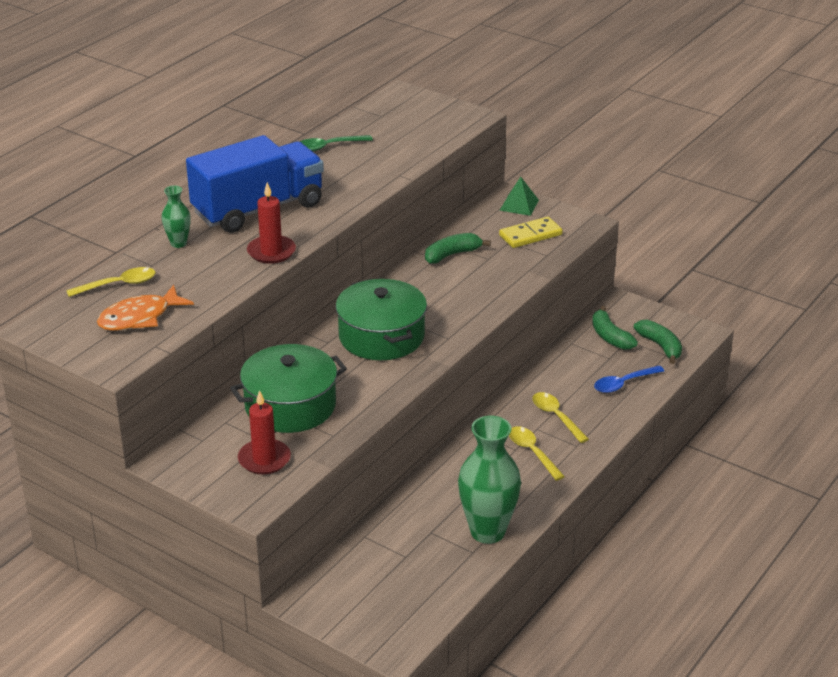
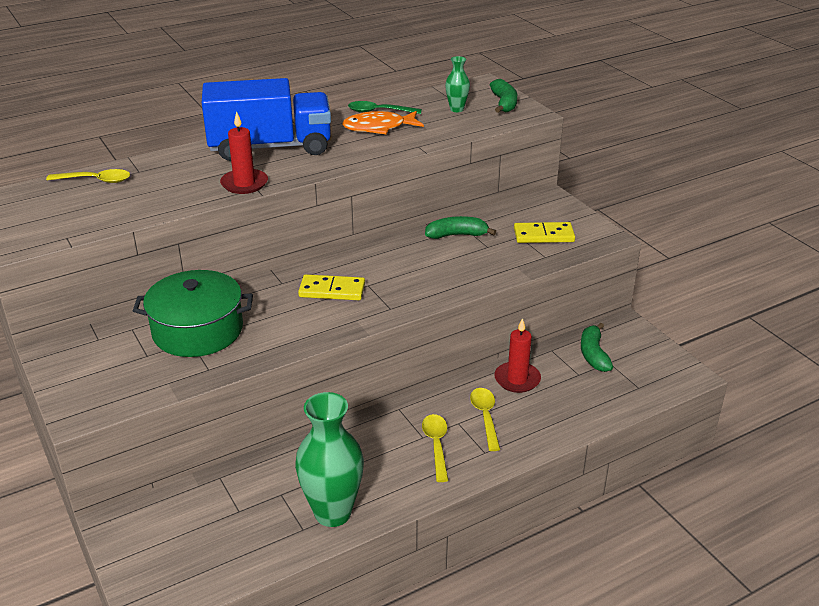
camera: 25 degrees right, 0 degrees up
orange fish [97,285,194,331] -> orange fish moved to [342,111,424,134]
green vase [162,185,191,248] -> green vase moved to [445,56,470,112]
red candle [238,390,291,474] -> red candle moved to [494,318,541,393]
green pot [335,279,427,360] -> yellow domino [298,274,365,300]
green pyramid [500,176,539,216] -> none
blue spoon [594,366,664,393] -> none
green banana [634,320,682,364] -> green banana moved to [490,79,517,113]

